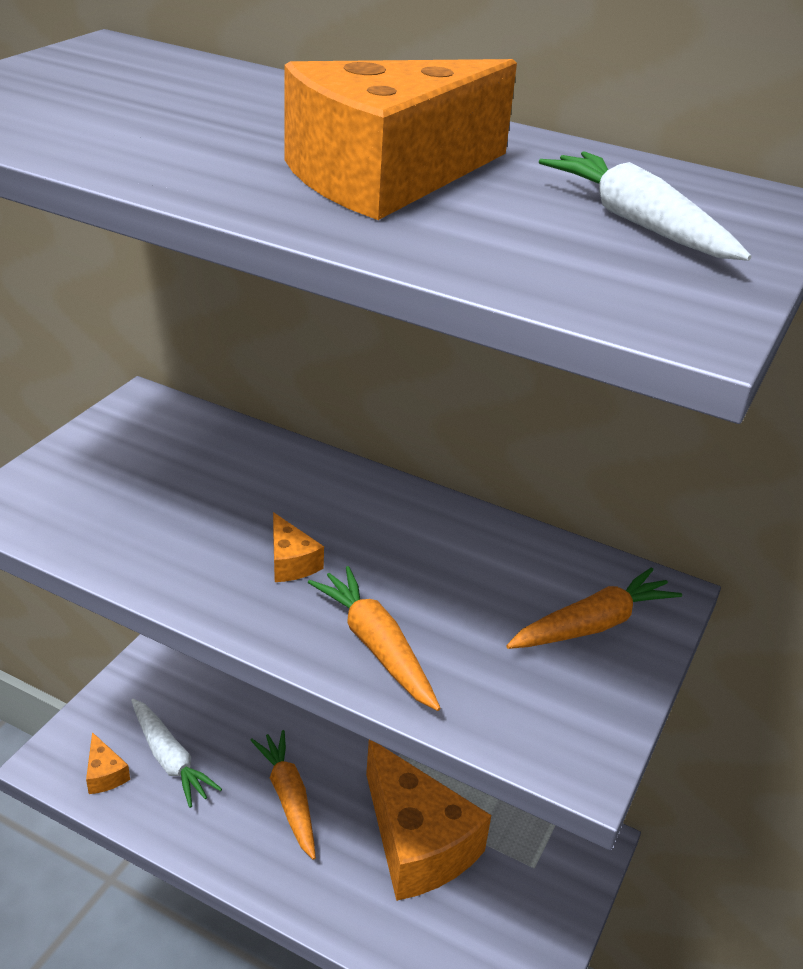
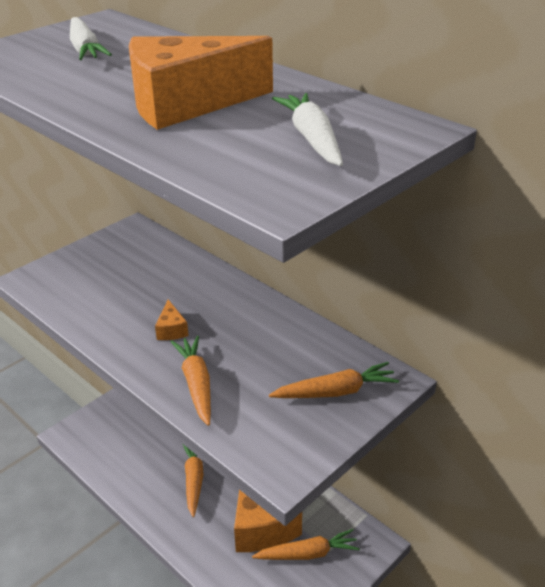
camera: 20 degrees right, 0 degrees up
orange cheese [86,732,130,794] -> none
white carrot [131,698,222,808] -> white carrot moved to [70,17,112,60]
none -> orange carrot [252,529,360,560]

